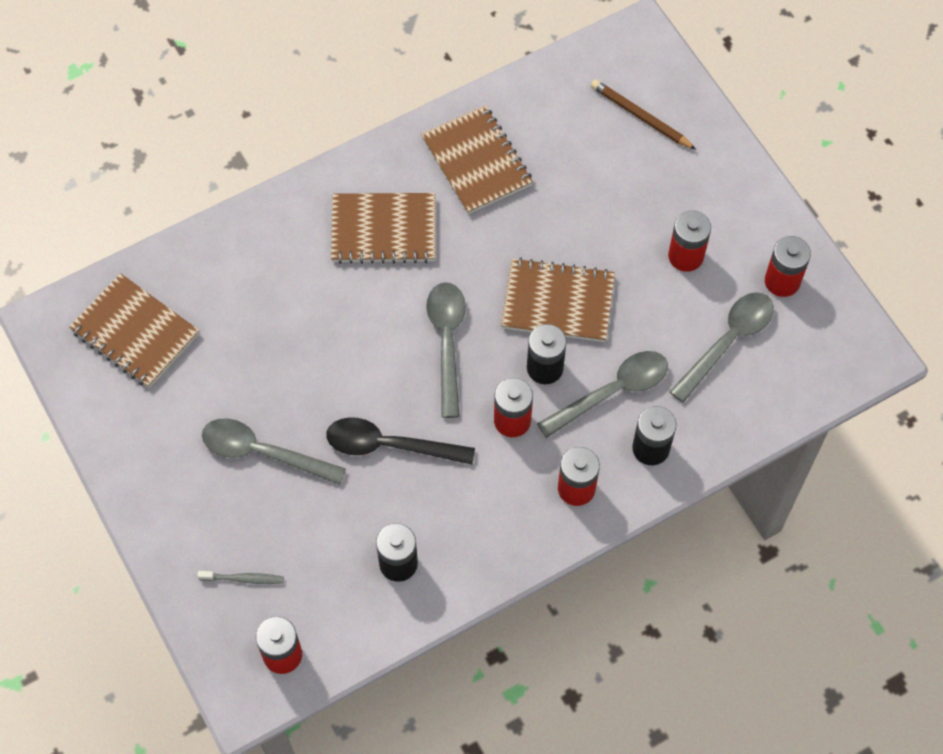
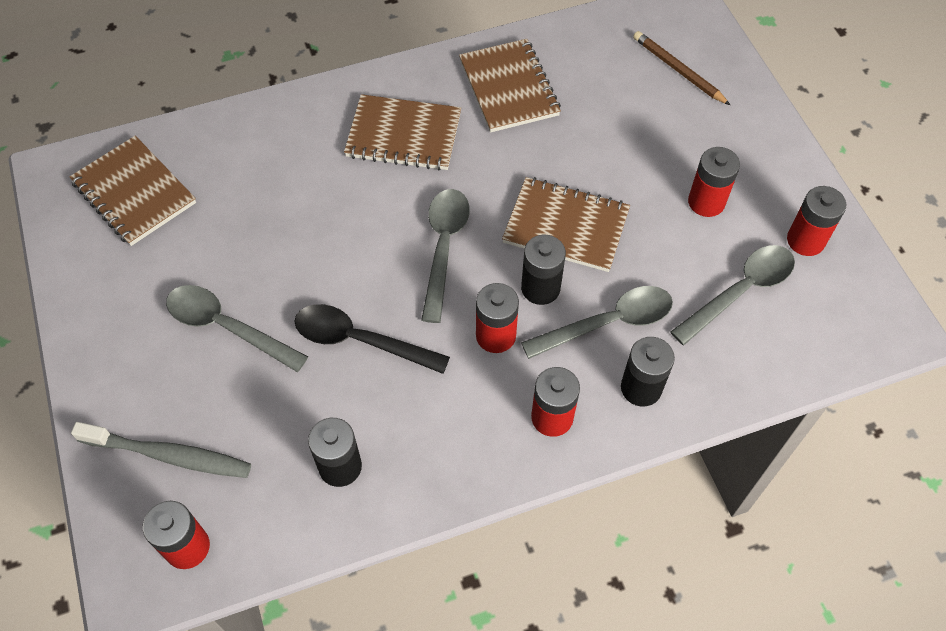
camera: 10 degrees right, 5 degrees down
grey toothbrush [197,571,284,584] -> grey toothbrush [71,422,251,478], size x1.91

